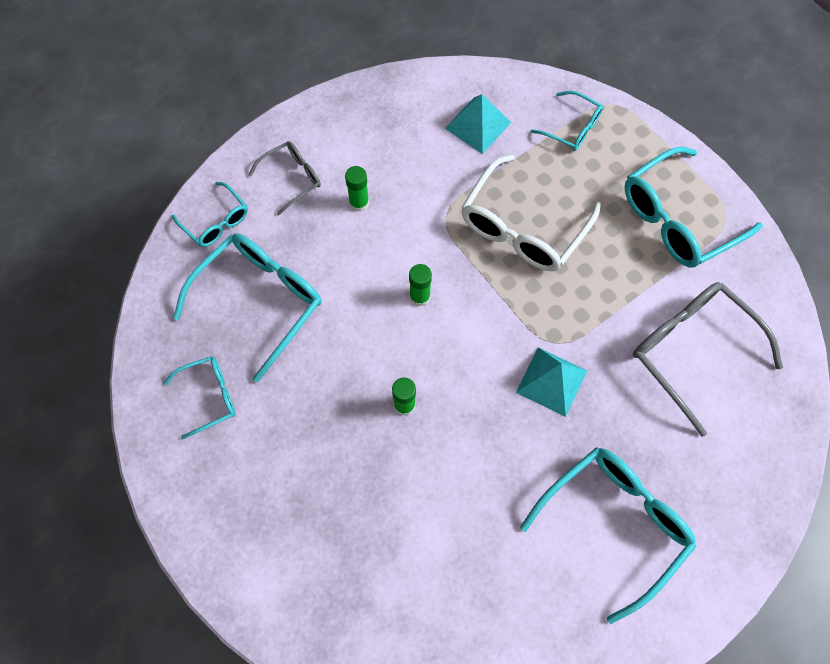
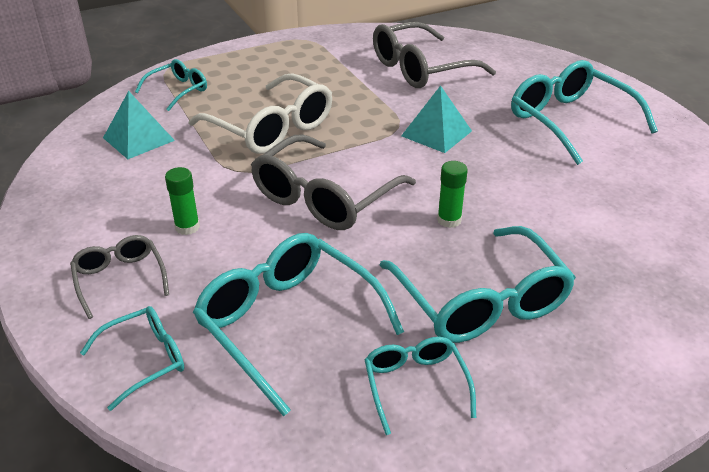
camera: 80 degrees left, 30 degrees down
green glue stick [409,264,432,306] -> grey glasses [251,134,416,230]
turquoise glasses [625,146,763,268] -> turquoise glasses moved to [380,226,576,343]

